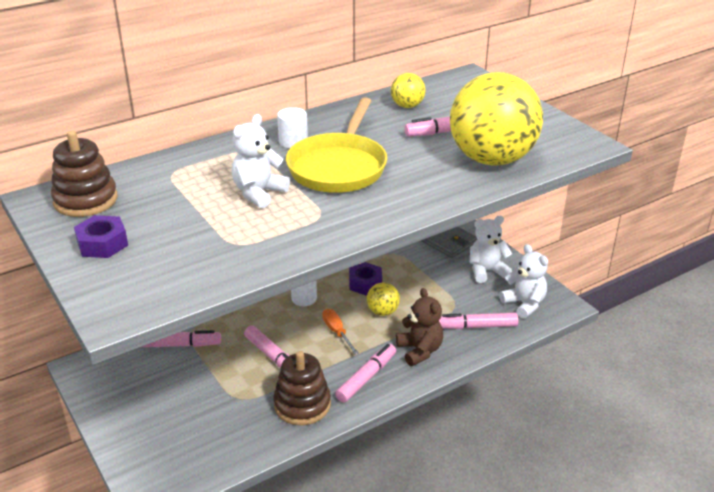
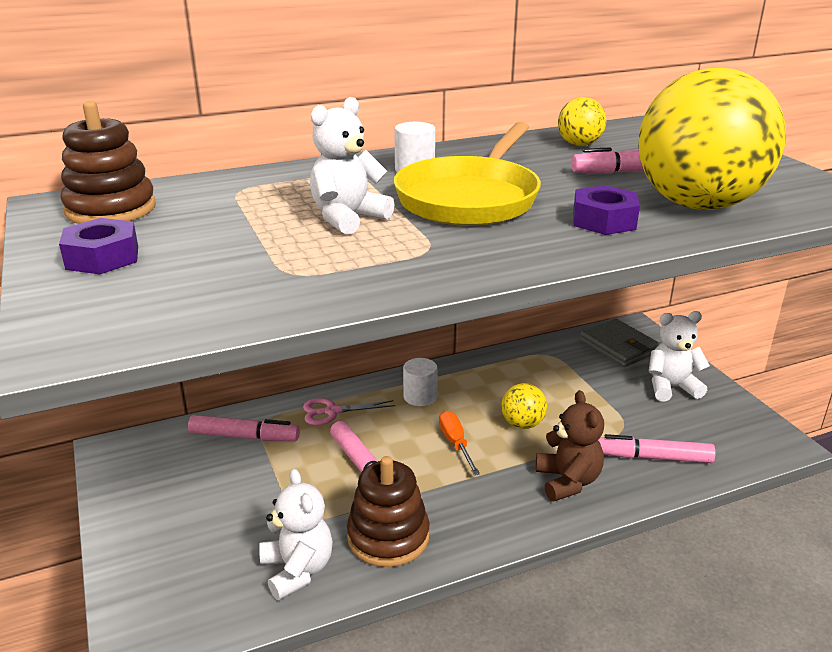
camera: 10 degrees right, 5 degrees down
pink marker [335,344,396,403] -> none
purple nut [349,262,382,295] -> purple nut moved to [573,185,640,235]
white teddy bear [499,244,548,319] -> white teddy bear moved to [259,469,333,600]
none -> pink scissors [303,398,395,425]

